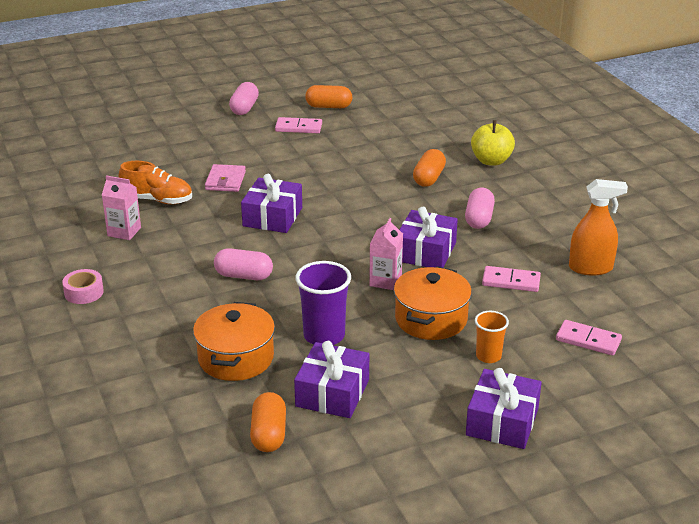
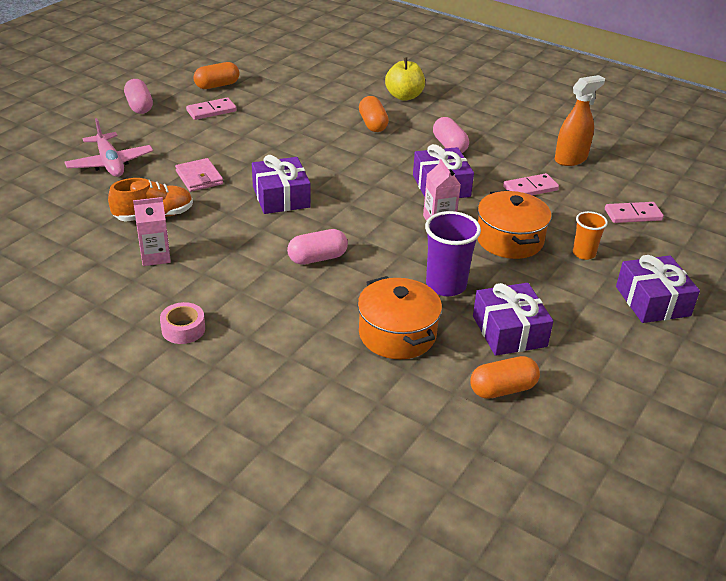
camera: 35 degrees left, 5 degrees up
orange capsule [250,392,286,452] -> orange capsule turned 75 degrees counterclockwise [470,356,540,399]
none -> pink plane [64,118,153,177]

